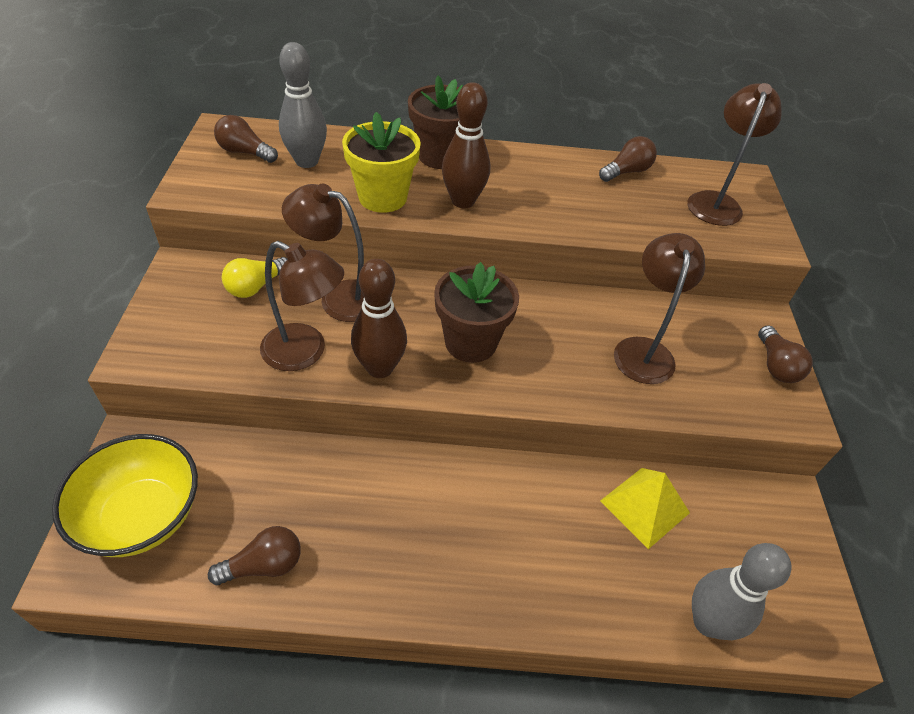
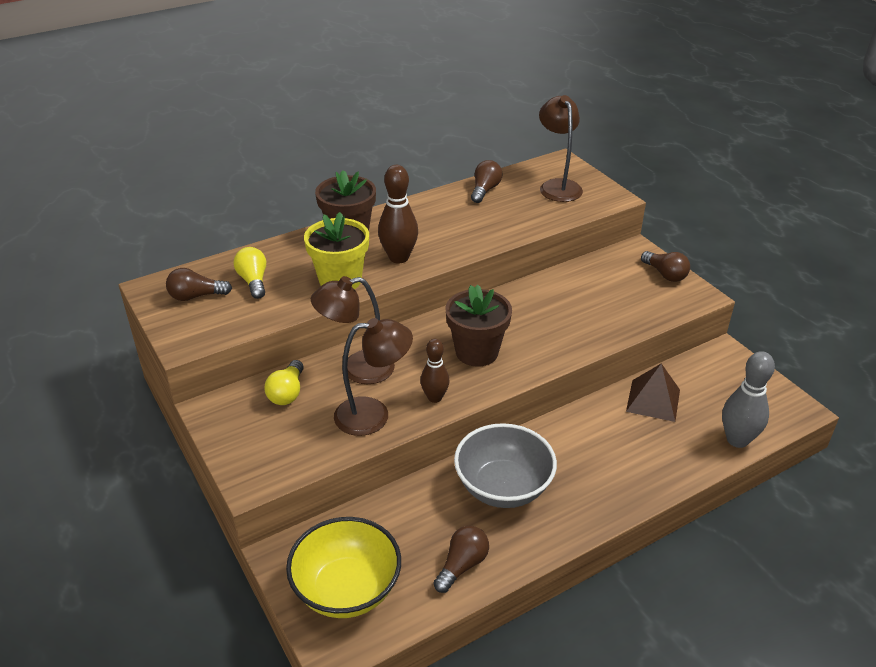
camera: 30 degrees left, 10 degrees down
grey bowling pin [279,42,327,168] -> yellow light bulb [234,247,266,299]
brown bowling pin [351,259,407,378] -> brown bowling pin [420,339,449,403], size x0.65
yellow pyramid [600,468,690,549] -> brown pyramid [626,363,680,422]
brown lamp [614,233,705,384] -> none
none -> grey bowl [454,423,557,508]

